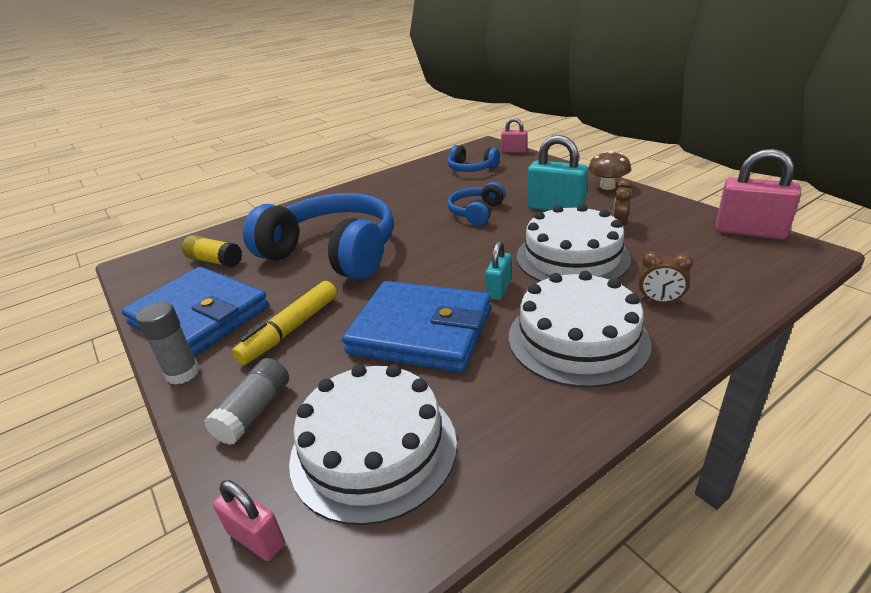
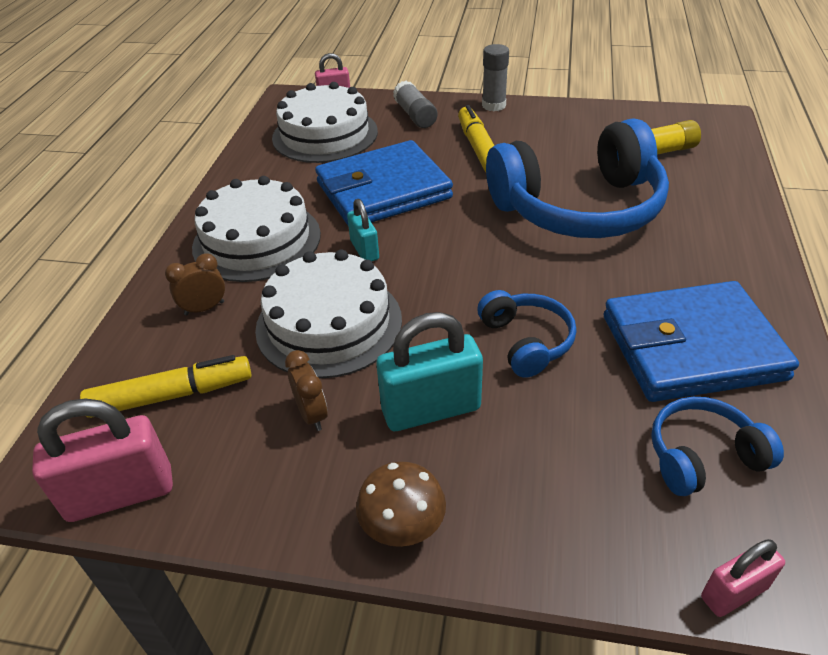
camera: 135 degrees right, 10 degrees up
blue wallet [122,267,269,357] -> blue wallet moved to [604,281,799,402]
none -> yellow marker [80,355,251,418]

